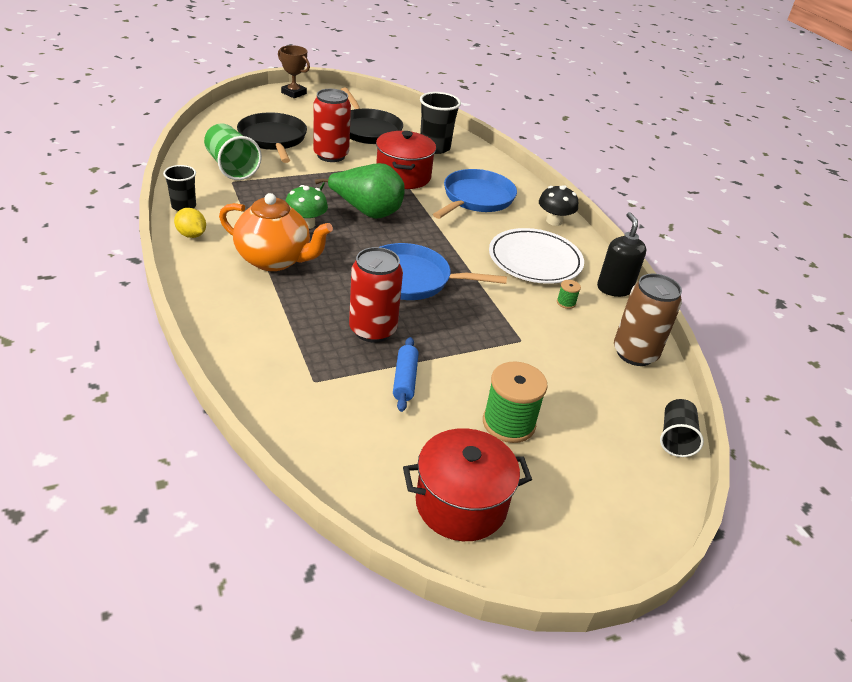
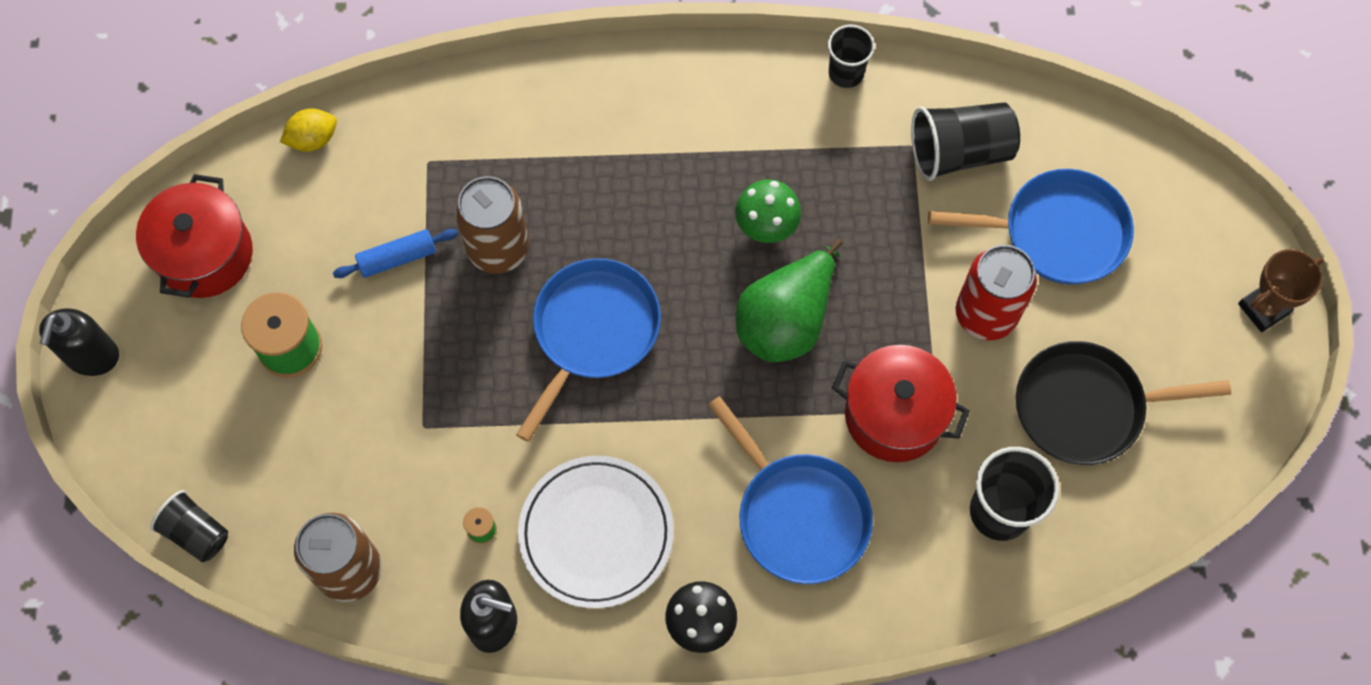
camera: 115 degrees right, 30 degrees up
yellow lemon [174,208,206,238] -> yellow lemon moved to [280,108,337,152]
green cup [204,123,262,180] -> black cup [911,102,1020,181]
orange teapot [219,193,333,271] -> none
black pan [237,113,307,163] -> blue pan [928,169,1134,284]
red can [349,247,403,343] -> brown can [455,176,529,274]
blue rolling pin [393,337,419,412] -> blue rolling pin turned 45 degrees counterclockwise [333,229,458,278]
none -> black soap dispenser [39,308,119,376]

